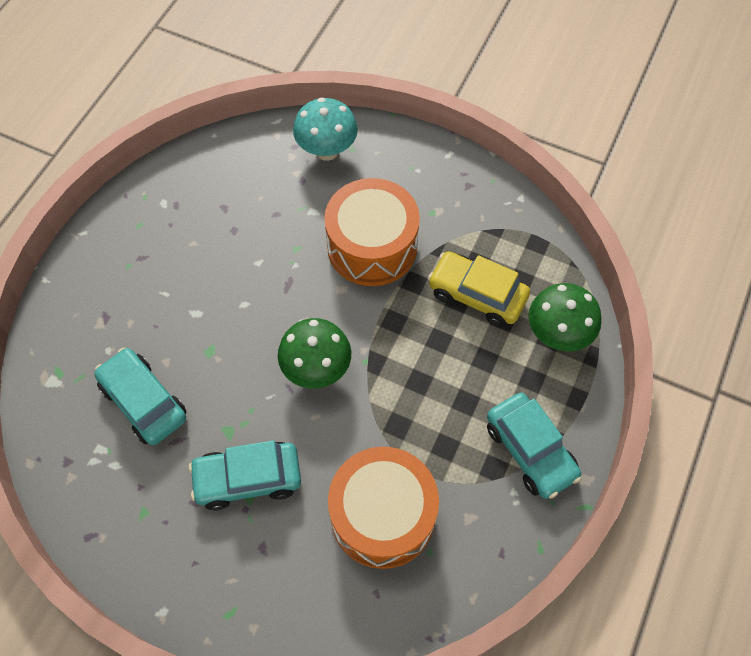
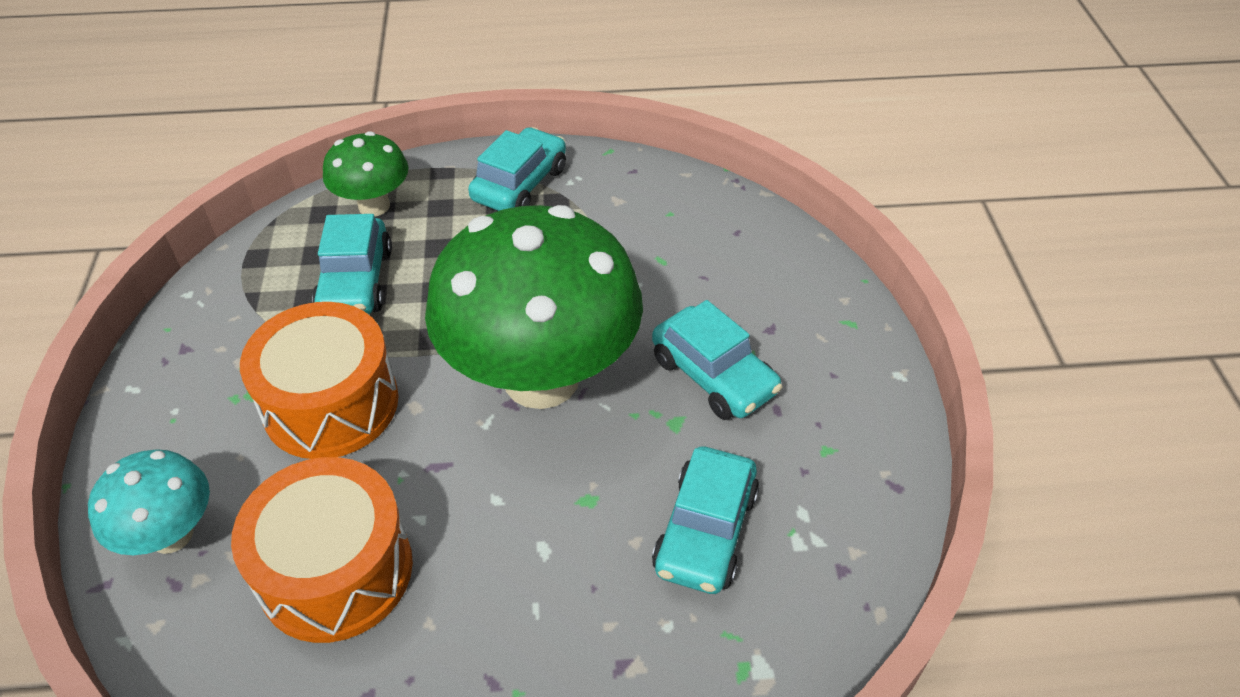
camera: 120 degrees left, 15 degrees down
green mushroom [278,318,351,389] -> green mushroom [425,205,643,409], size x2.08
orange drum [328,447,439,569] -> orange drum moved to [231,457,413,643]
yellow car [428,251,530,327] -> turquoise car [312,214,392,314]

